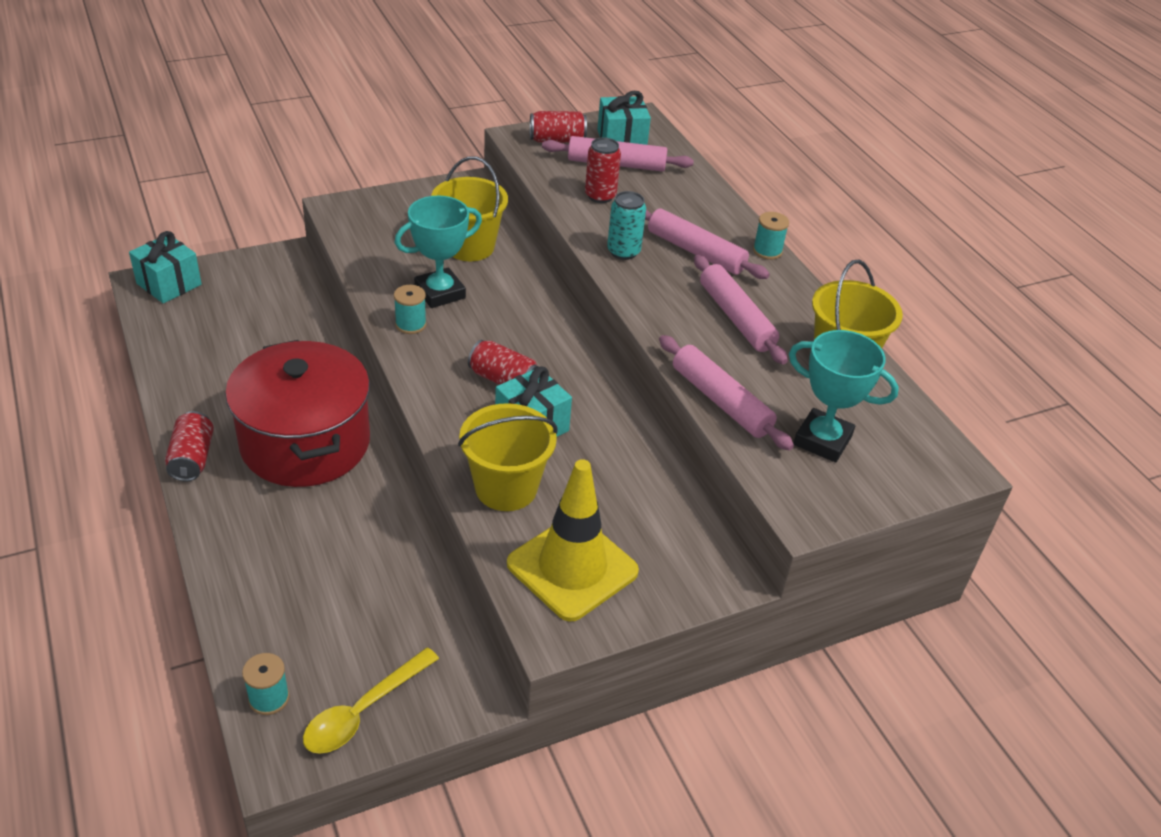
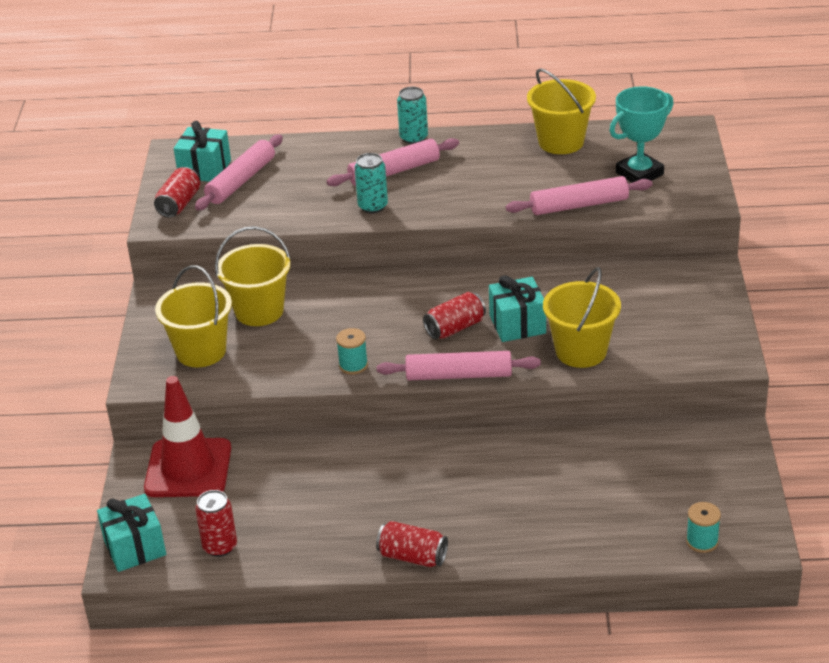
camera: 60 degrees left, 5 degrees down
red pot [225,340,370,487] -> none
yellow spoon [303,647,439,754] -> none
turquoise trophy [395,196,482,308] -> none
yellow traffic cone [507,459,639,622] -> none
red can [585,137,621,203] -> red can moved to [195,490,237,557]
pink rolling pin [694,255,788,364] -> pink rolling pin moved to [377,351,541,380]
turquoise spool [753,212,789,260] -> turquoise can [397,87,428,144]
none -> red traffic cone [144,376,231,497]
none -> yellow bucket [155,265,232,367]

